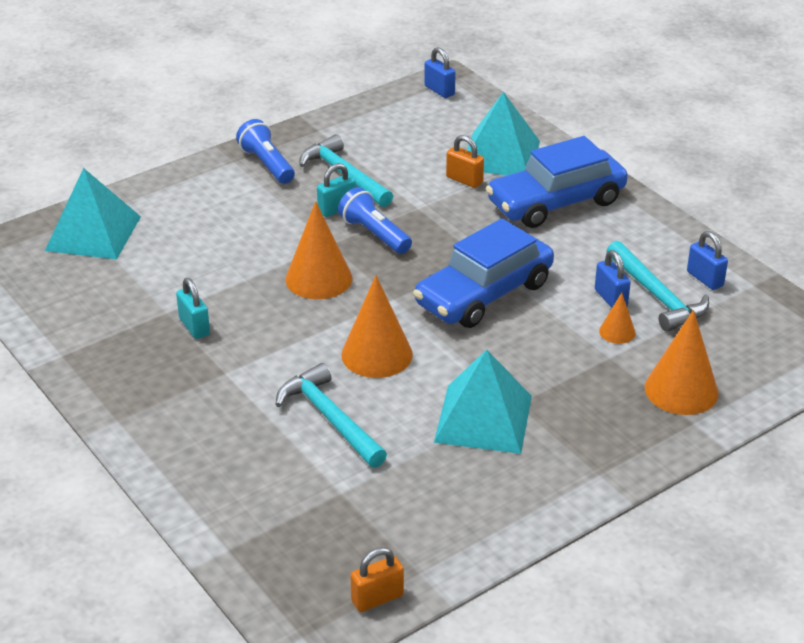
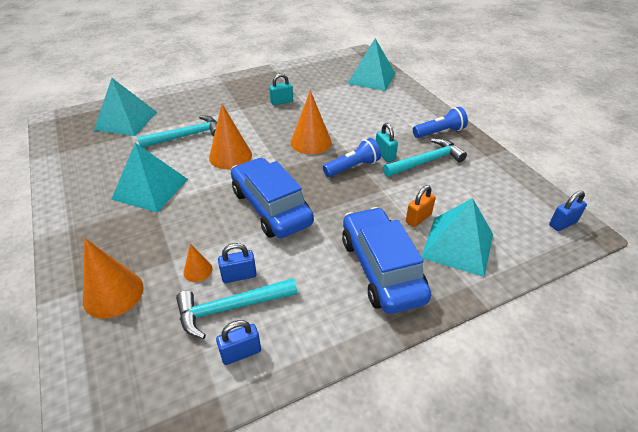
camera: 100 degrees right, 5 degrees up
orange padlock [350,547,404,612] -> none
none -> turquoise pyramid [94,78,157,136]

